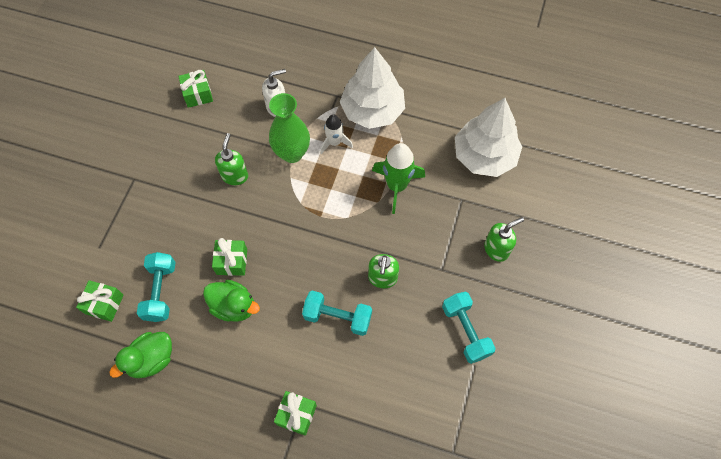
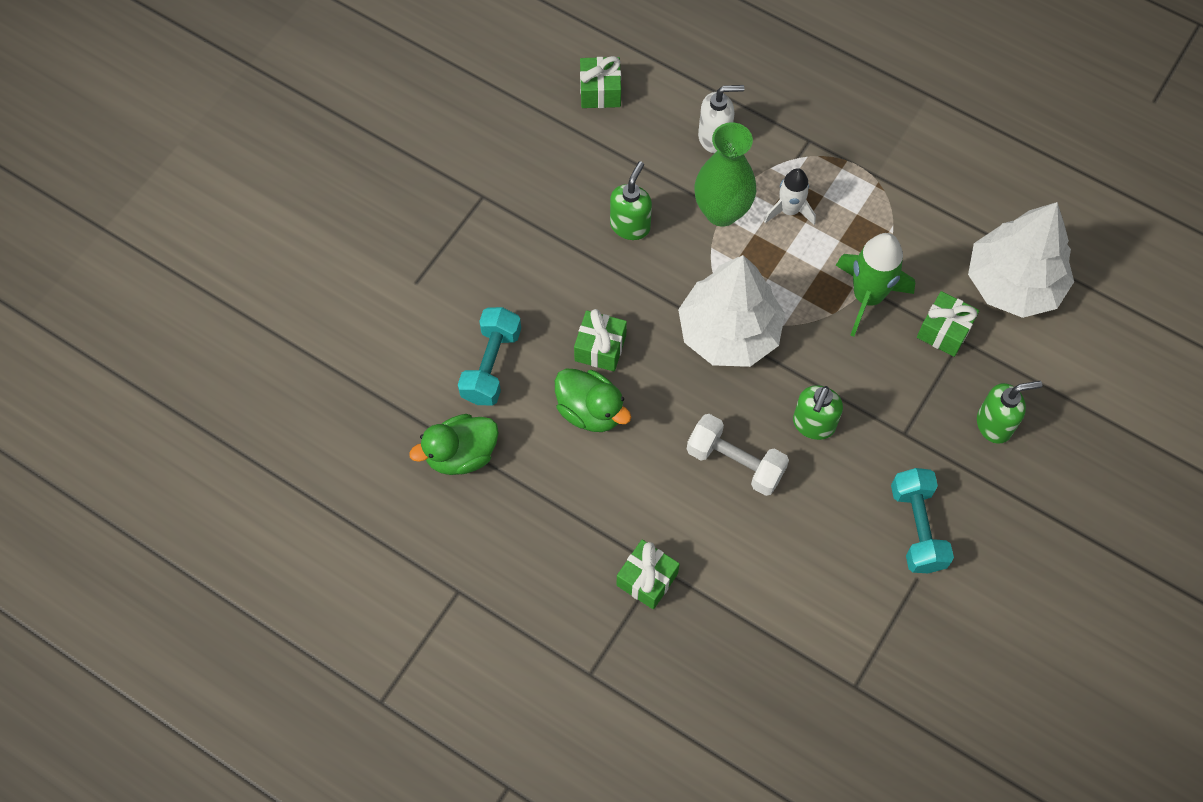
camera: 15 degrees right, 0 degrees up
green gift [76,280,124,322] -> green gift moved to [917,291,979,357]
turquoise dumbbell [302,291,372,336] -> white dumbbell [687,414,789,496]
white tree [340,47,405,129] -> white tree moved to [678,255,785,367]

